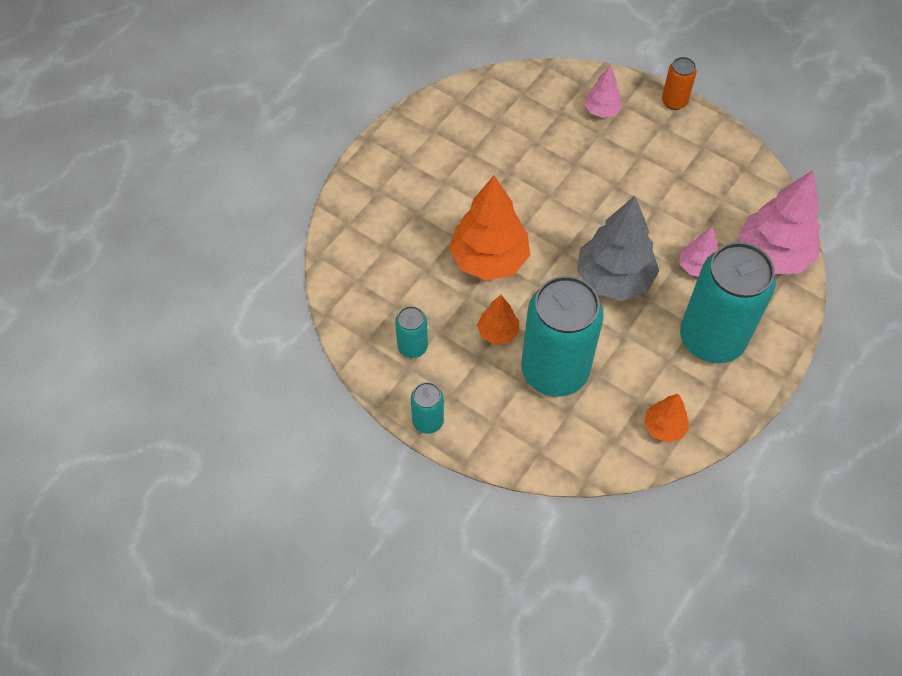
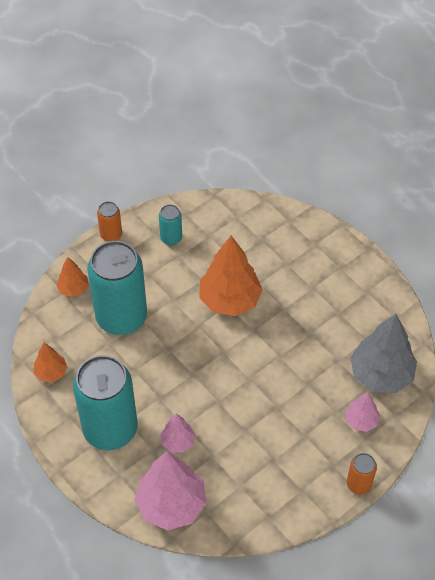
camera: 105 degrees right, 5 degrees down
turquoise can [411,382,444,434] -> orange can [97,201,122,242]
orange tree [477,295,519,345] -> orange tree moved to [57,257,89,297]
grey tree [577,196,659,301] -> grey tree moved to [350,314,417,393]

